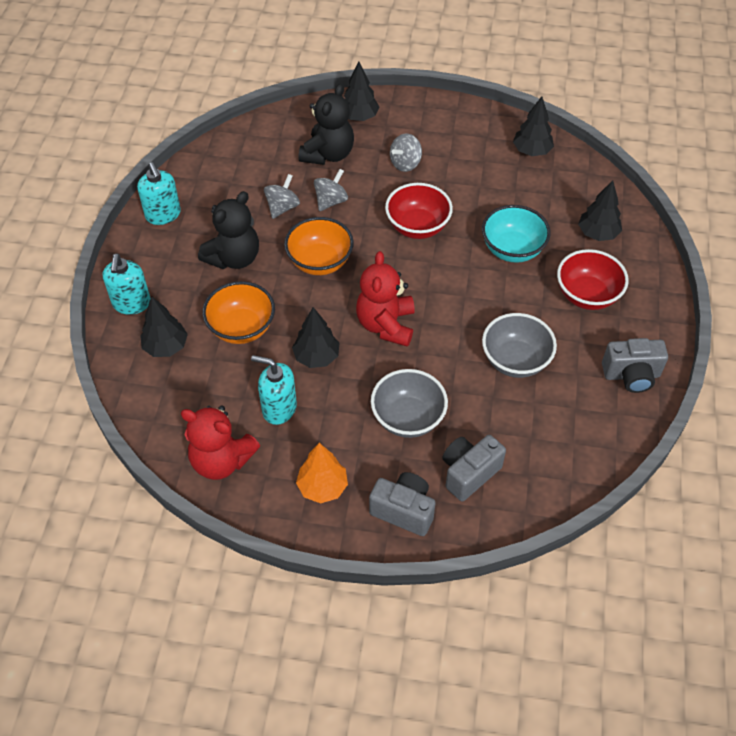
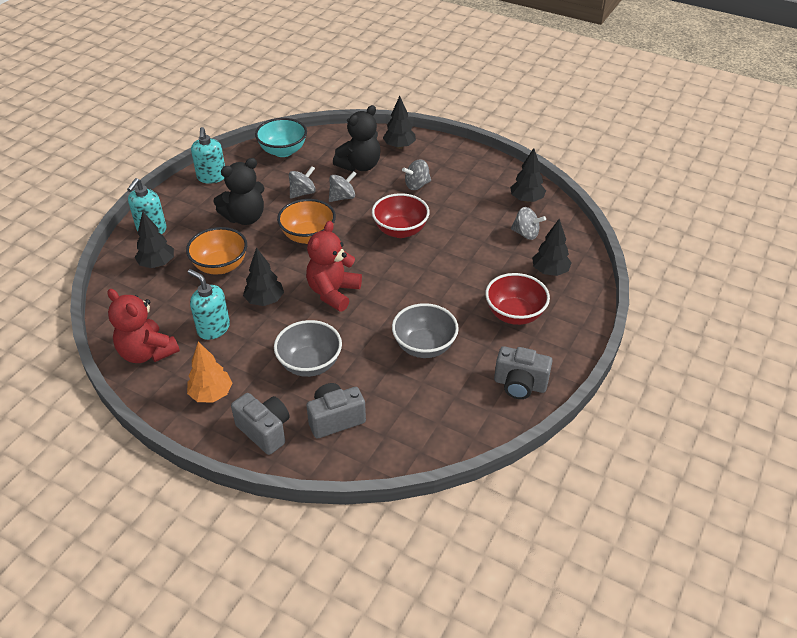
camera: 20 degrees right, 10 degrees down
turquoise bowl [482,205,551,263] -> turquoise bowl moved to [255,118,307,157]
none -> grey spinning top [511,207,546,240]

